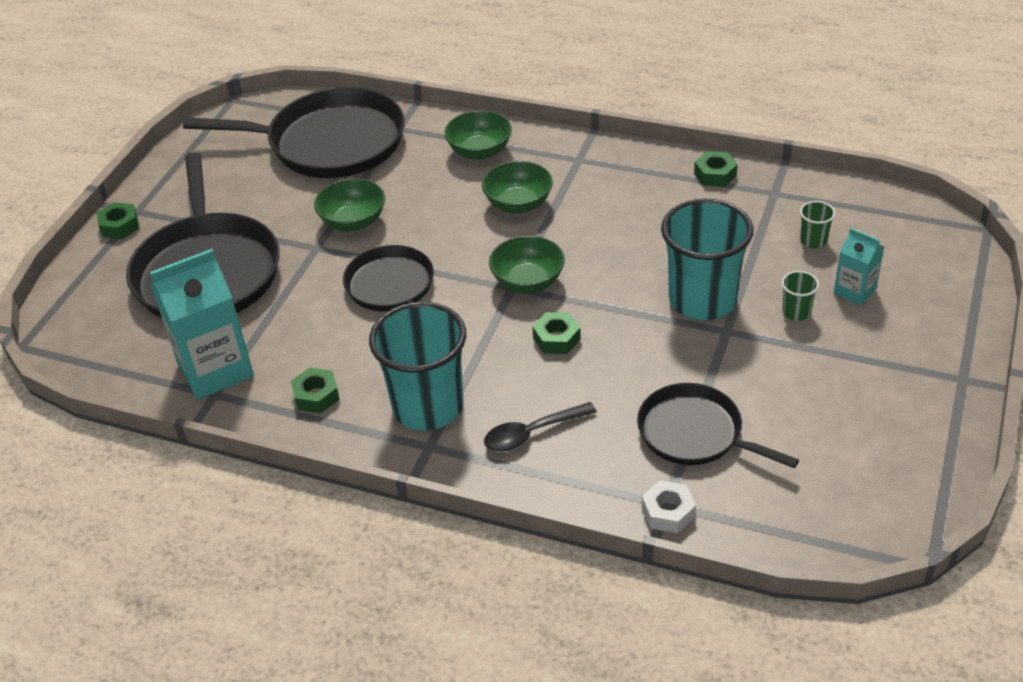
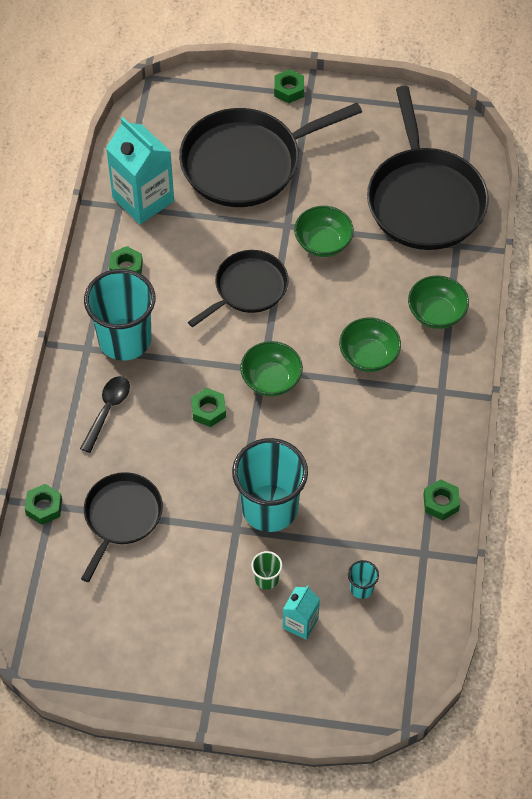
camera: 75 degrees right, 15 degrees up
black spoon [484,402,597,452] -> black spoon turned 60 degrees clockwise [80,376,130,453]
white nut [642,480,696,533] -> green nut [25,484,62,525]
green cup [800,201,836,248] -> turquoise cup [348,560,379,599]

